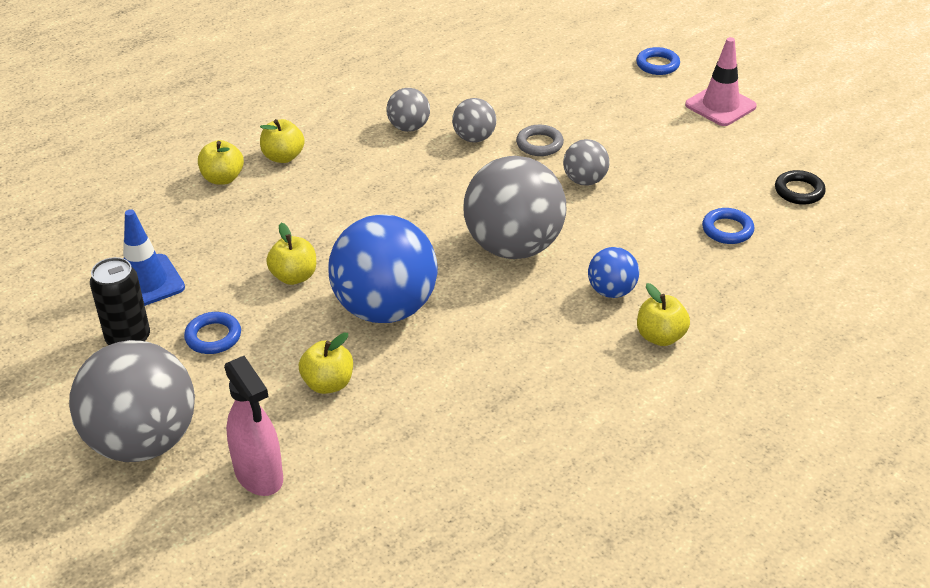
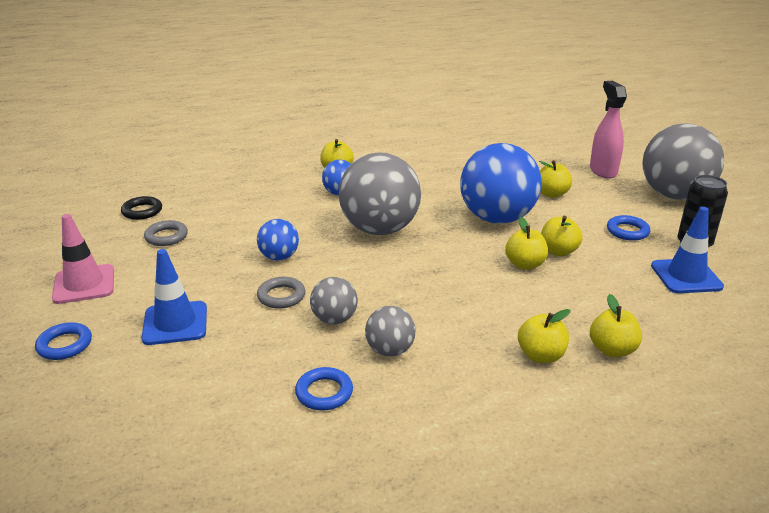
camera: 155 degrees left, 10 degrees down
grey ball [563,139,610,186] -> blue ball [257,219,299,260]
blue ring [702,208,754,244] -> blue ring moved to [295,367,353,411]
none -> blue traffic cone [141,249,207,345]
none -> grey ring [144,220,188,246]
none -> yellow apple [505,217,548,270]

